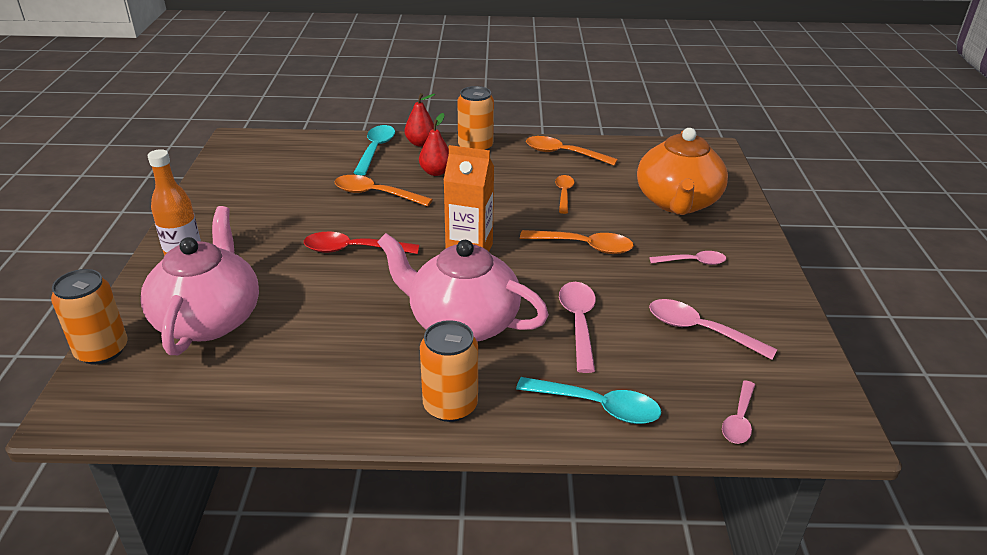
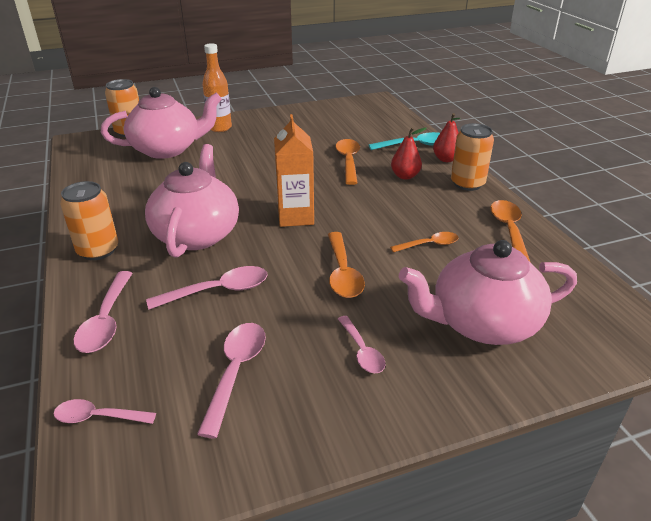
camera: 70 degrees right, 0 degrees up
red spoon [304,232,419,254] -> none
turquoise spoon [516,377,661,424] -> pink spoon [74,271,133,353]
orange teapot [637,128,728,215] -> pink teapot [399,240,577,345]

